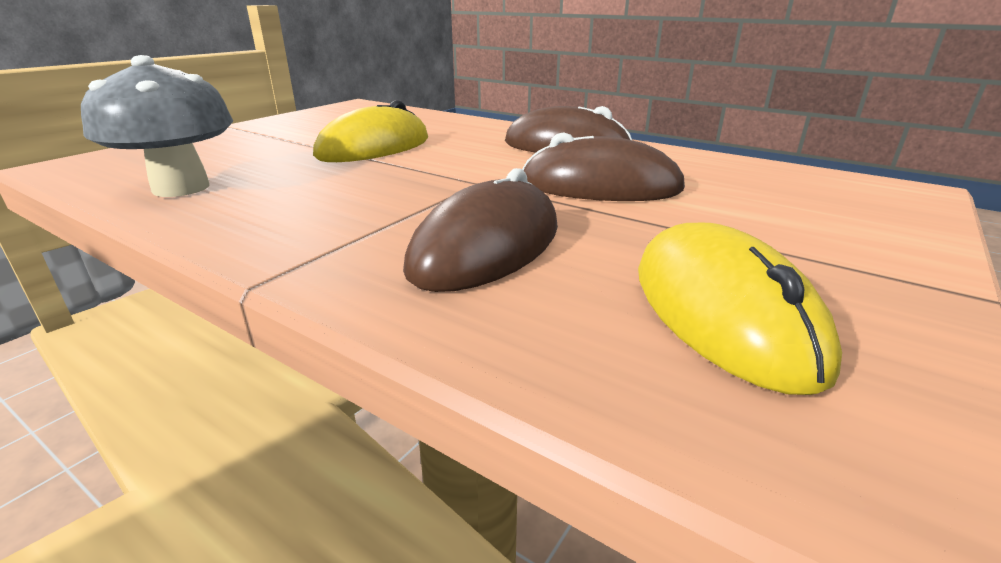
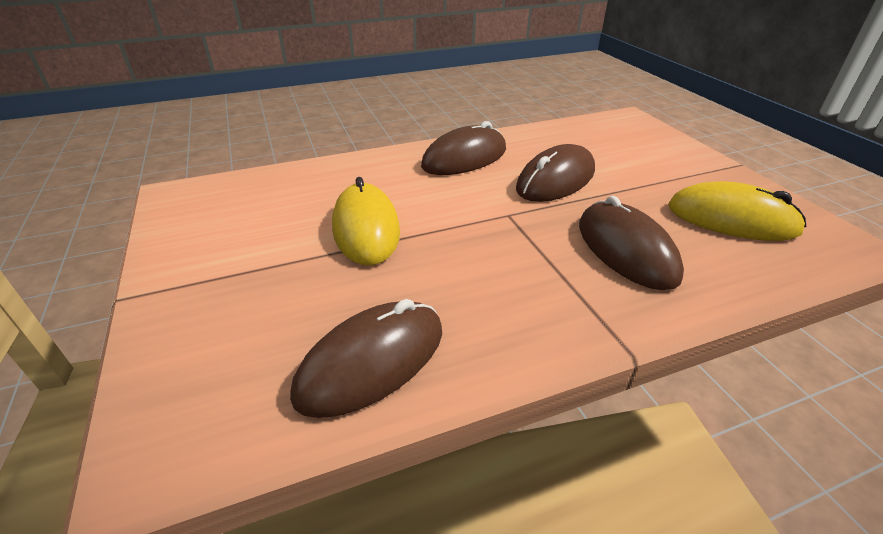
camera: 55 degrees left, 10 degrees up
grey mushroom [81,55,233,197] -> brown mouse [290,299,442,418]

